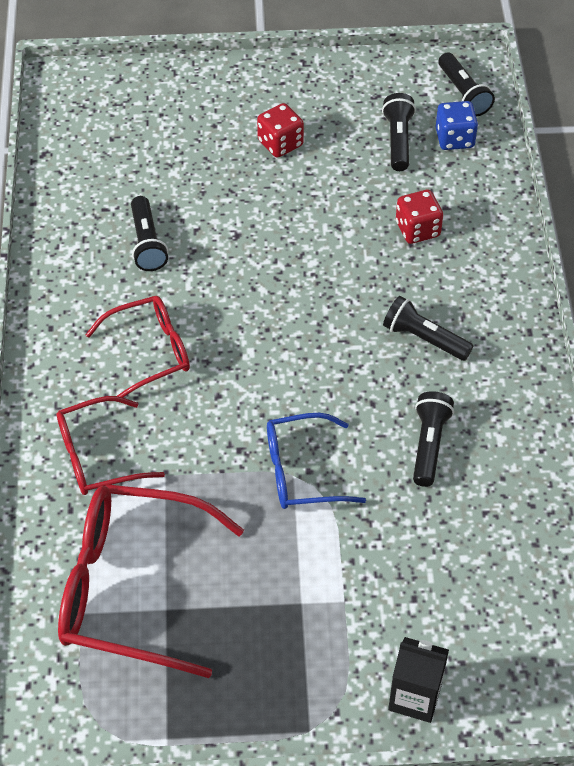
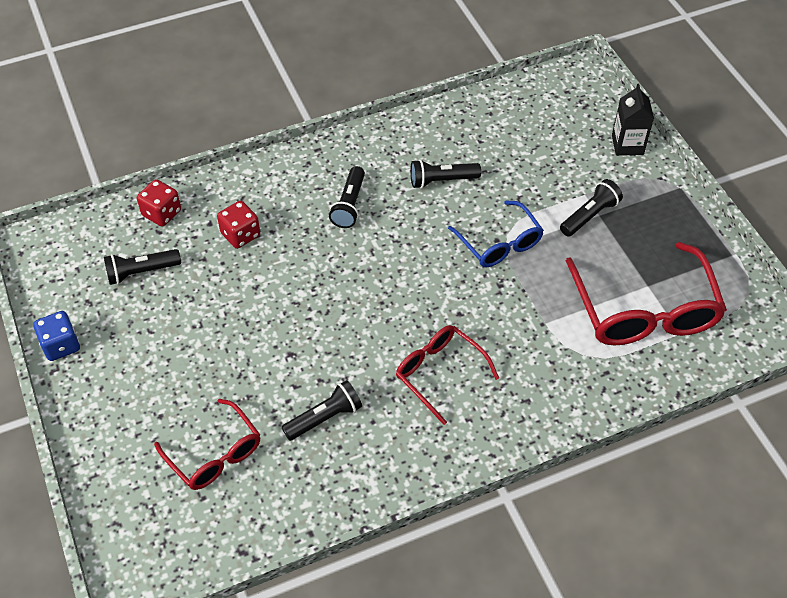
camera: 110 degrees left, 0 degrees up
red glasses [57,396,165,495] -> red glasses moved to [154,399,260,490]
red dice [257,103,304,158] -> red dice moved to [137,179,181,227]
blue dice [436,101,478,150] -> blue dice moved to [33,311,80,361]
black flashlight [439,52,495,116] -> black flashlight moved to [560,179,623,237]

